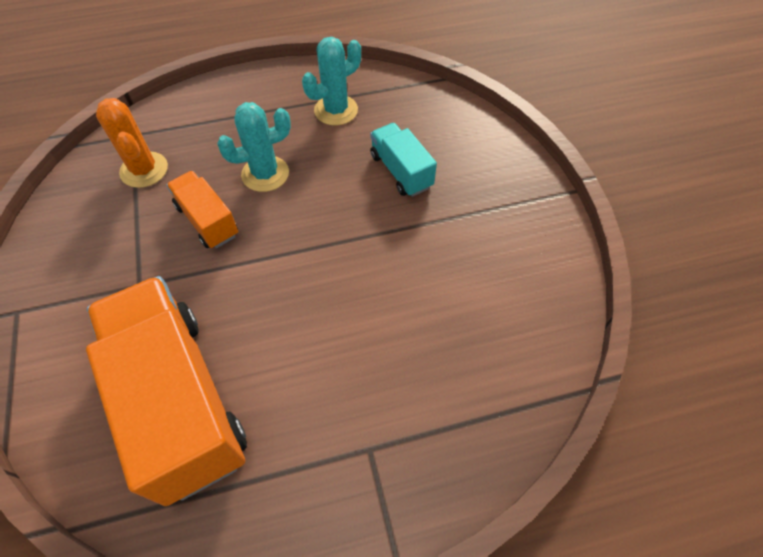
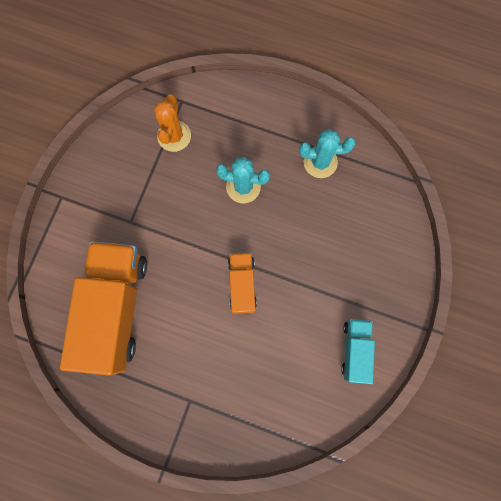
camera: 35 degrees right, 20 degrees up
orange truck [166,171,238,248] -> orange truck moved to [228,252,257,314]
turquoise truck [370,123,437,197] -> turquoise truck moved to [341,319,375,384]

